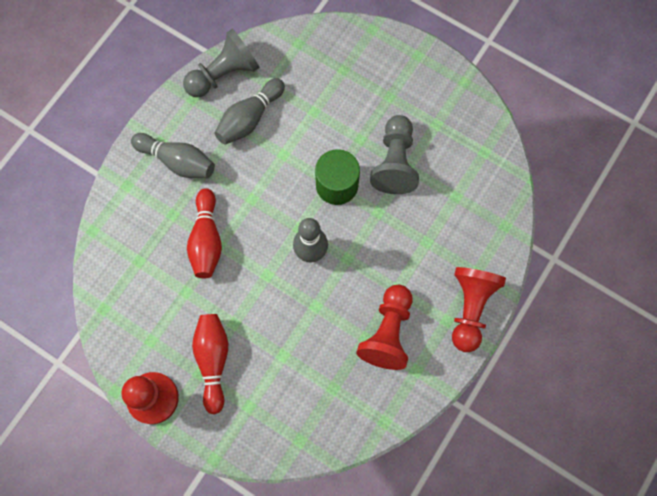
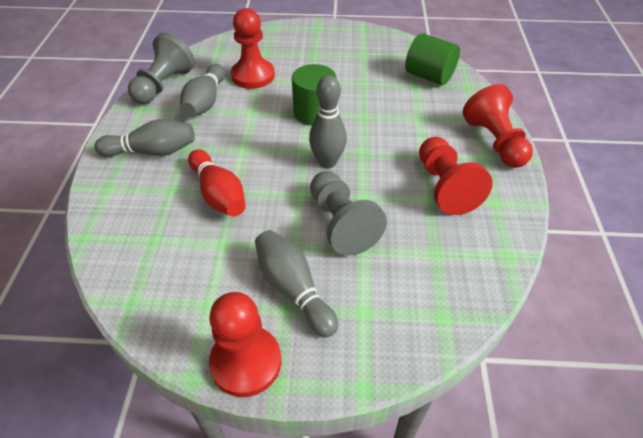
camera: 30 degrees left, 25 degrees down
red bowling pin [192,314,228,415] -> grey bowling pin [255,230,338,337]
grey pawn [370,115,419,194] -> grey pawn moved to [310,171,387,256]
none -> red pawn [231,8,275,89]
none -> green cylinder [405,33,460,85]

